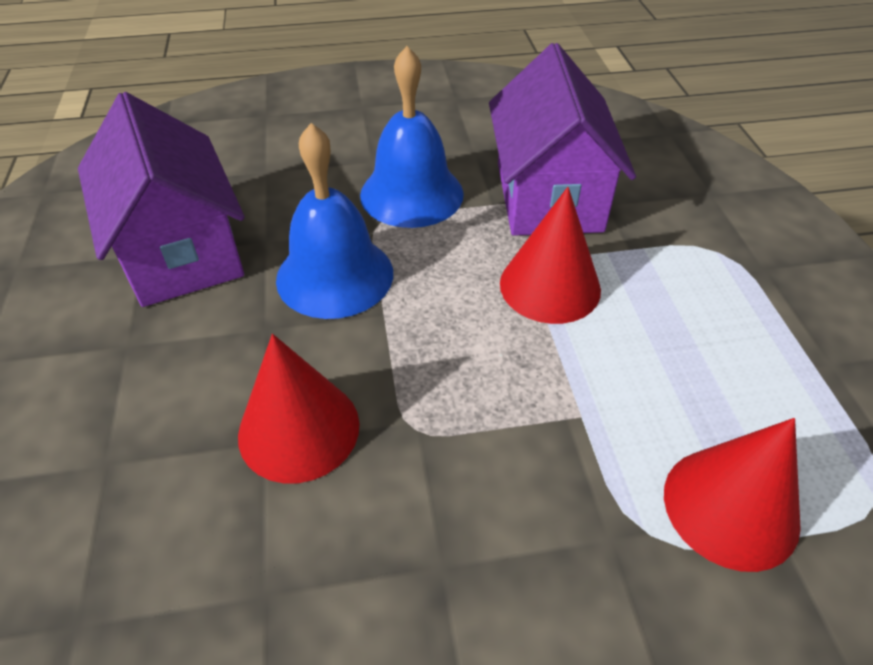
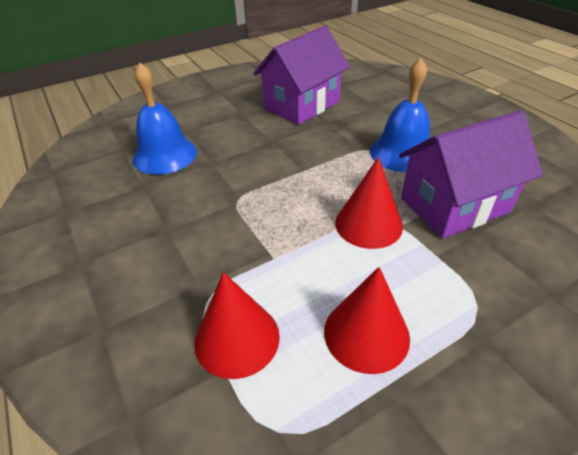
camera: 70 degrees right, 5 degrees down
red cone [238,334,360,483] -> red cone moved to [324,267,410,374]
blue bell [276,123,393,319] -> blue bell moved to [132,62,197,175]

